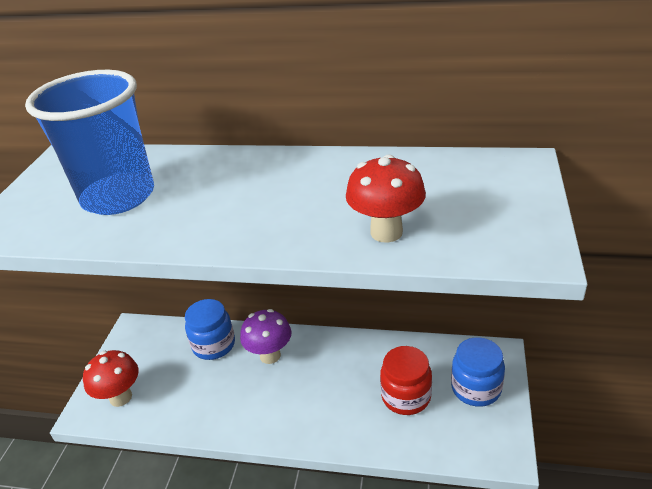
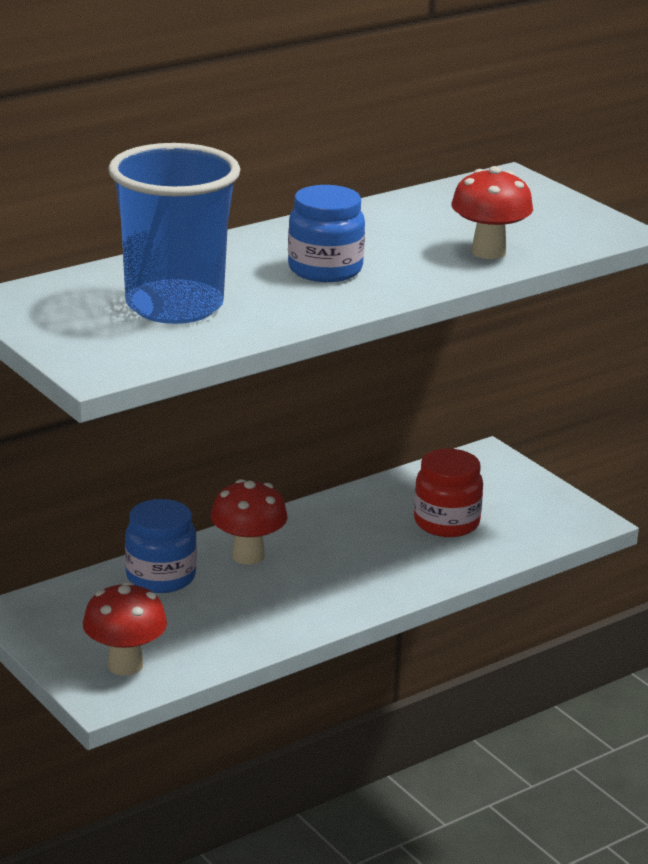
camera: 50 degrees left, 10 degrees down
purple mushroom [240,309,291,364] -> red mushroom [211,479,288,565]
blue jar [451,337,505,407] -> blue jar moved to [288,185,365,282]

